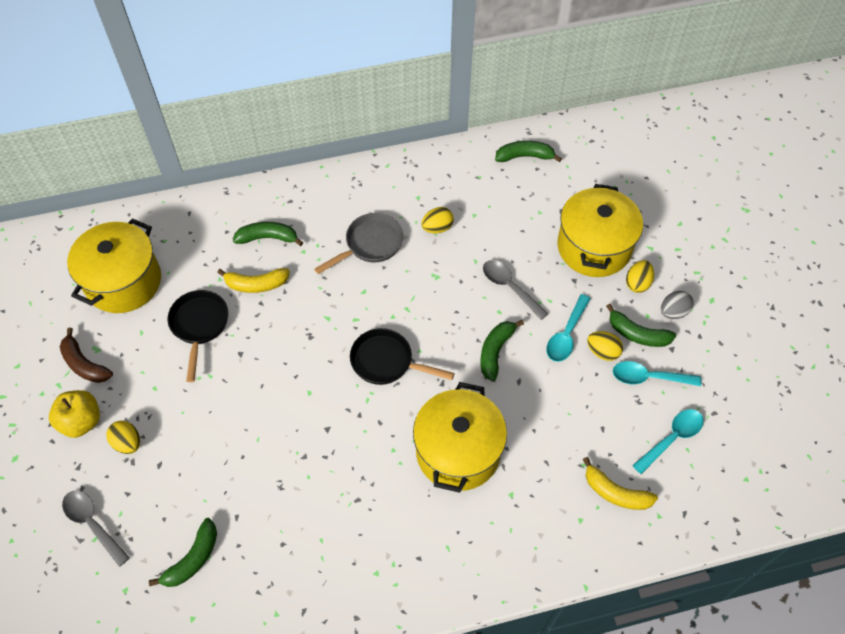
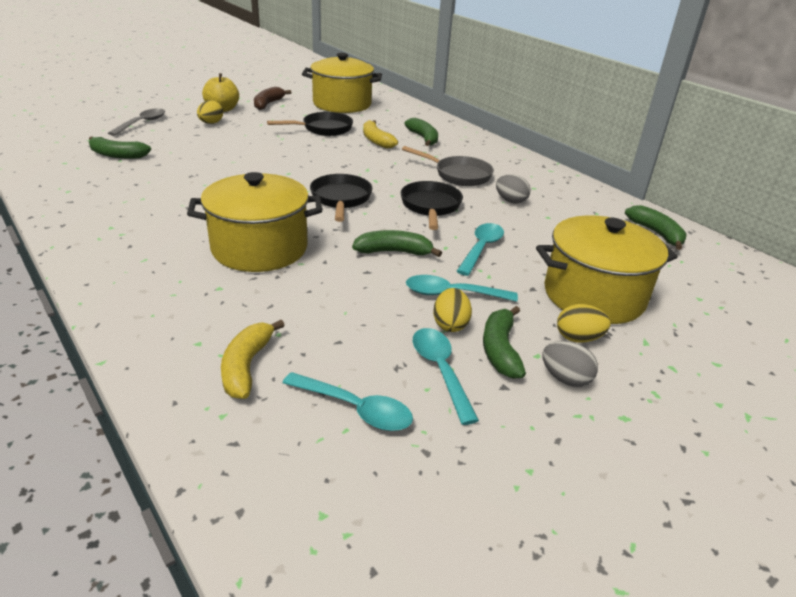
camera: 65 degrees right, 25 degrees down
yellow egg [421,207,454,233] -> grey egg [496,174,530,204]
grey spoon [483,260,549,320] -> turquoise spoon [456,223,504,276]
none -> black pan [400,181,463,230]

